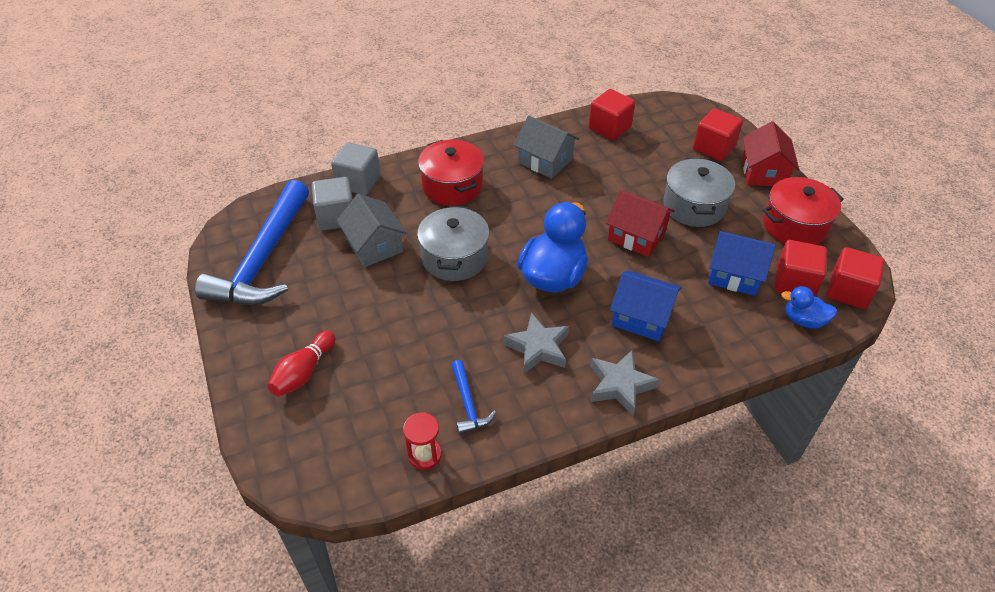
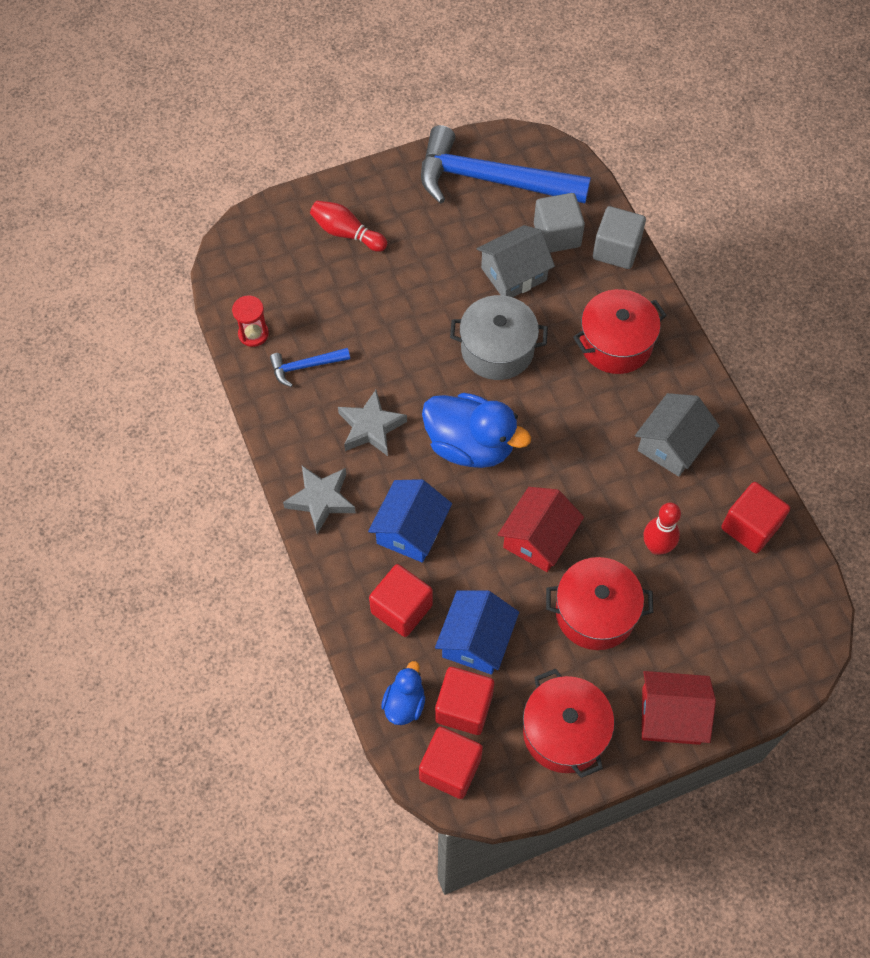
camera: 90 degrees right, 15 degrees up
grey pot [663,158,735,227] -> red pot [546,557,653,650]
red cube [693,108,743,161] -> red cube moved to [369,564,433,637]
none -> red bowling pin [643,503,681,555]

